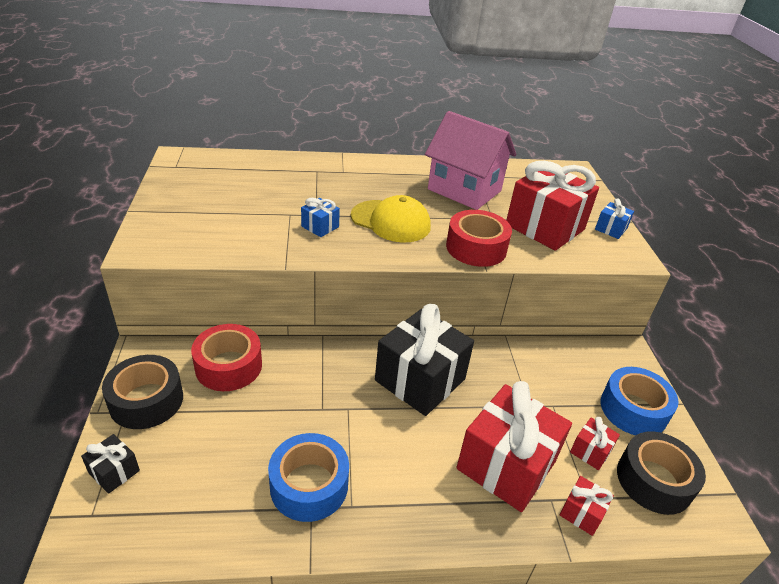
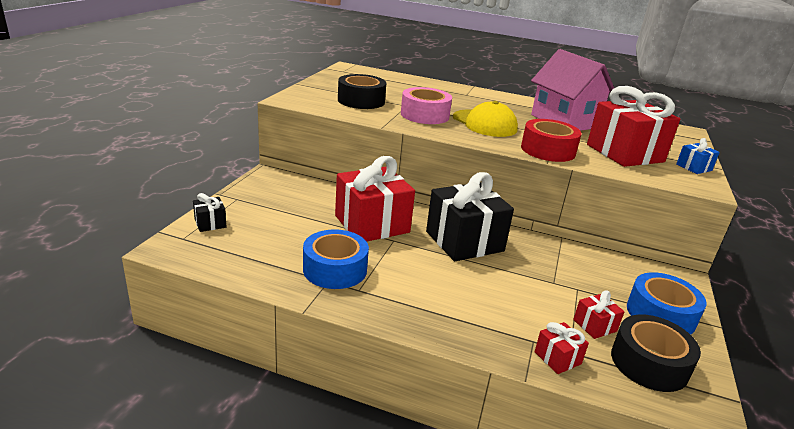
camera: 25 degrees right, 10 degrees down
black tape [102,355,183,429] -> black tape moved to [338,74,386,109]
red tape [191,324,262,391] -> none
blue gift [301,198,340,237] -> pink tape [401,87,452,124]
red gift [456,381,572,512] -> red gift moved to [335,156,415,242]

